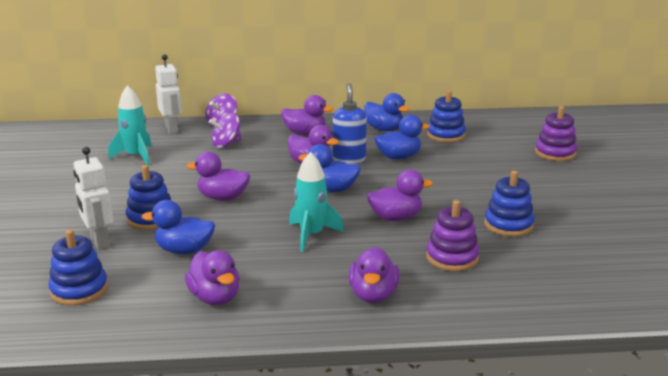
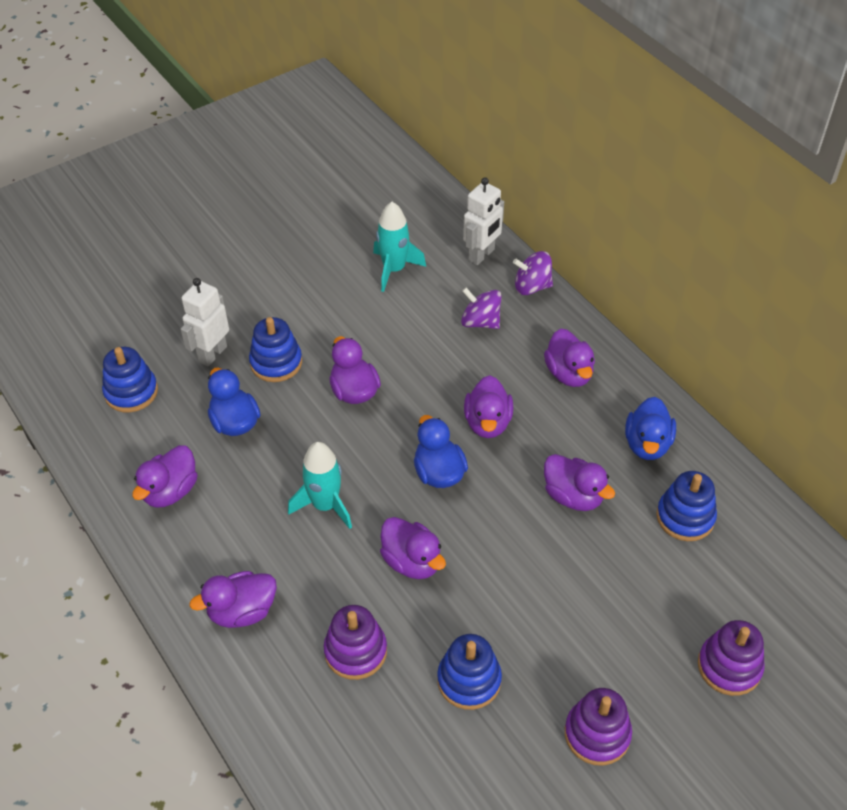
camera: 60 degrees right, 25 degrees up
blue soap dispenser [333,83,367,164] -> none
blue duck [374,115,430,160] -> purple duck [544,454,615,511]
none -> purple stacking toy [565,688,632,766]

